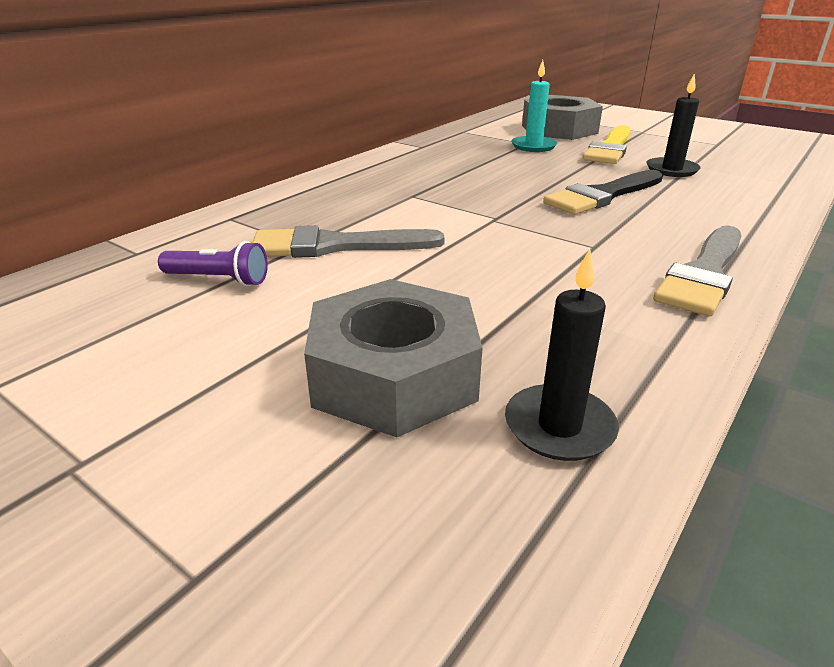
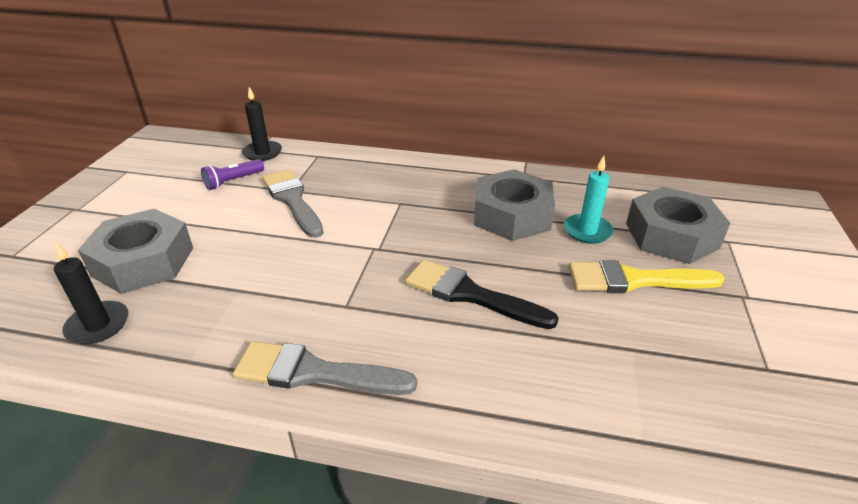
camera: 65 degrees right, 5 degrees up
purple flashlight [158,241,268,286] -> purple flashlight turned 60 degrees clockwise [201,159,264,190]
black candle [646,73,701,177] -> black candle moved to [242,87,282,161]
none -> grey nut [474,169,555,241]

